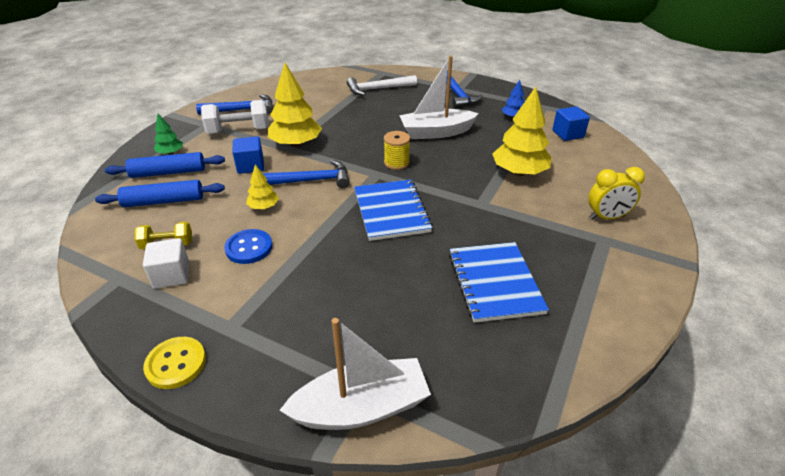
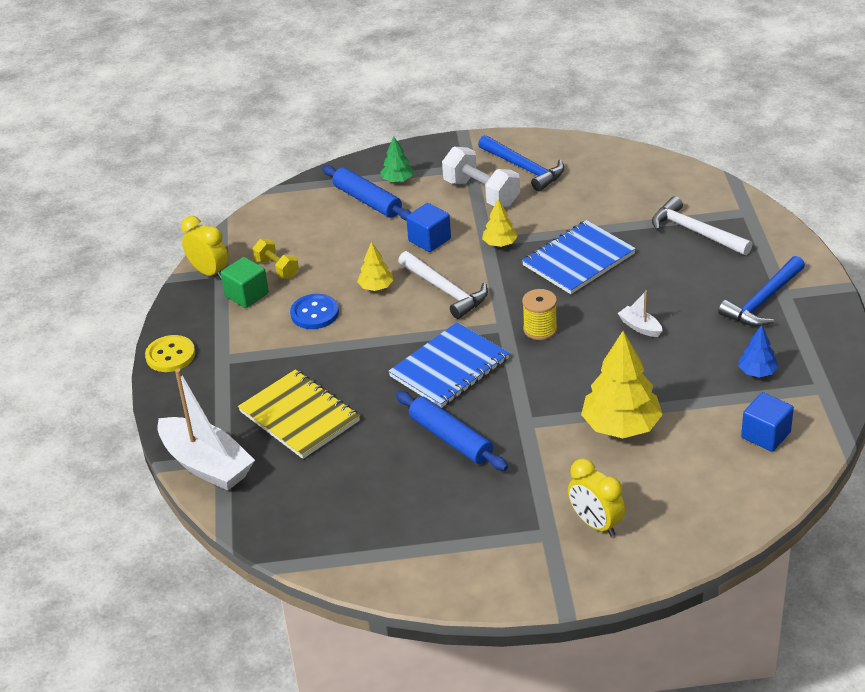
camera: 60 degrees right, 0 degrees up
blue rolling pin [95,180,225,207] -> blue rolling pin moved to [396,391,508,471]
white cube [143,238,189,289] -> green cube [221,257,269,308]
blue hammer [263,160,350,188] -> white hammer [398,251,488,319]
yellow tree [268,63,322,147] -> yellow tree [482,199,518,247], size x0.51
white boat [399,55,479,139] -> white boat [618,290,662,337], size x0.45
blue notebook [449,242,549,323] -> blue notebook moved to [522,220,636,294]
none -> yellow clock [181,216,229,280]
none -> yellow notebook [238,369,360,459]

